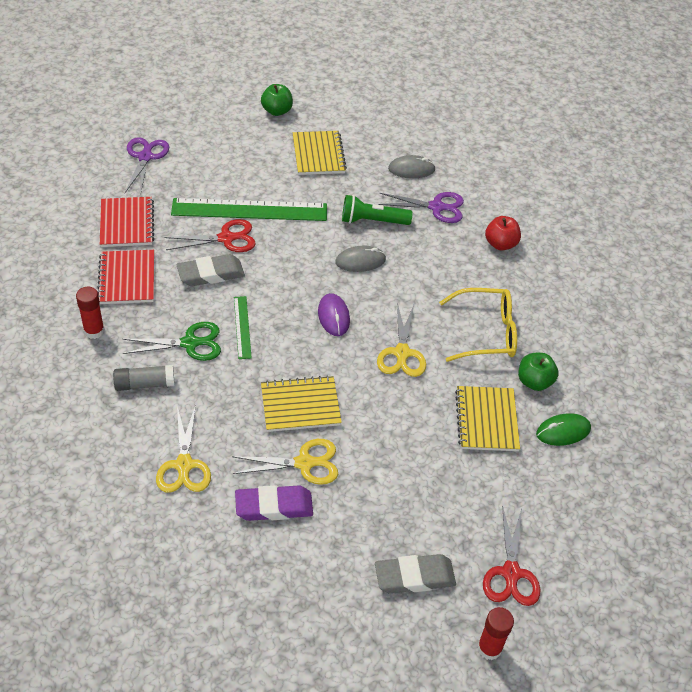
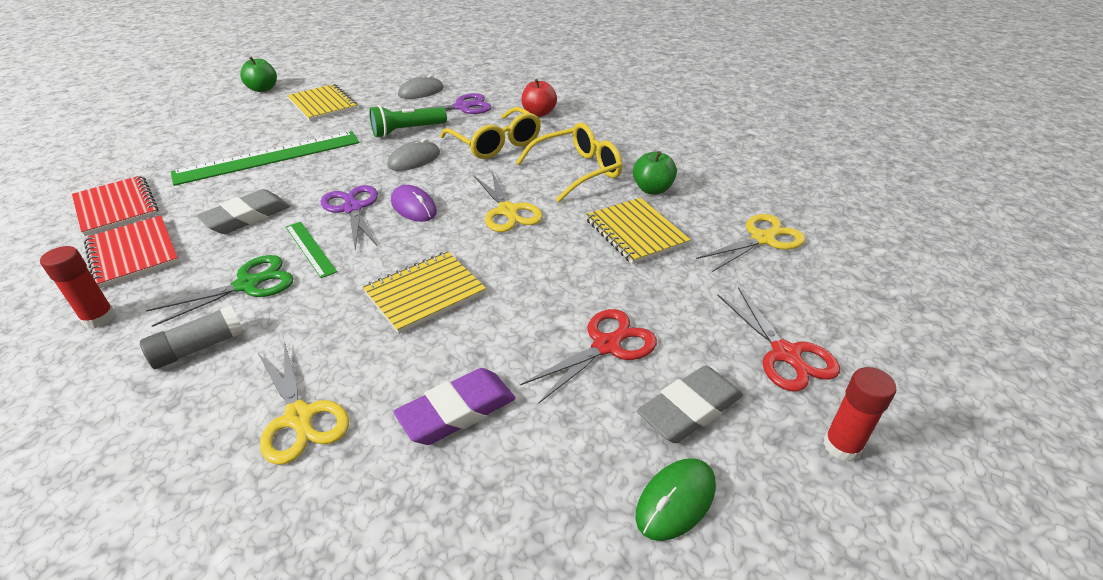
camera: 25 degrees left, 10 degrees down
purple scissors [125,137,169,196] -> purple scissors moved to [320,185,378,249]
red scissors [164,219,256,252] -> red scissors moved to [520,309,657,403]
yellow scissors [232,439,338,485] -> yellow scissors moved to [696,214,806,272]
green mouse [536,413,591,446] -> green mouse moved to [636,458,716,541]
none -> yellow glasses [440,107,541,159]

